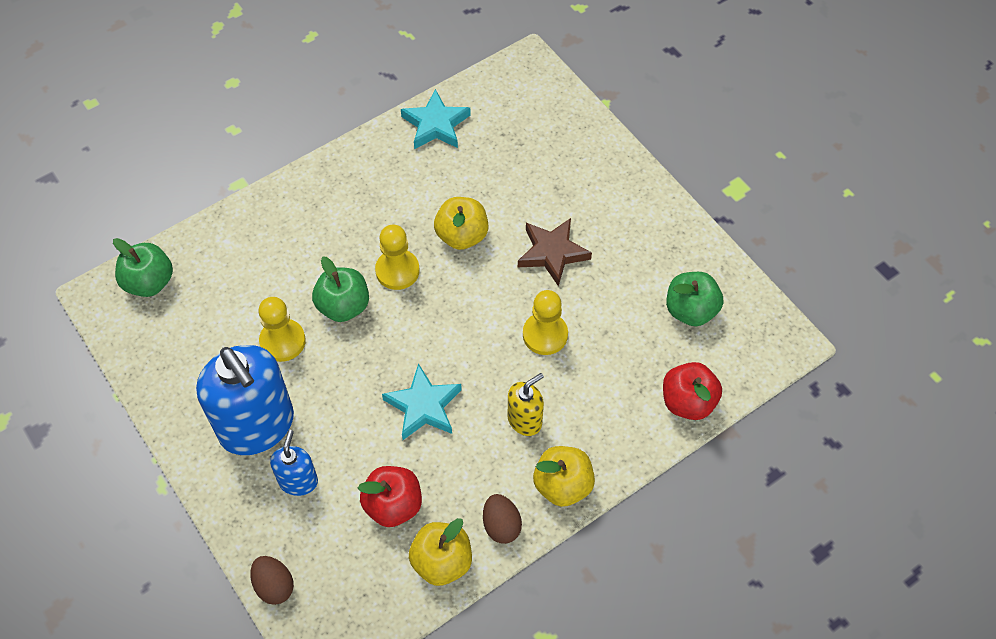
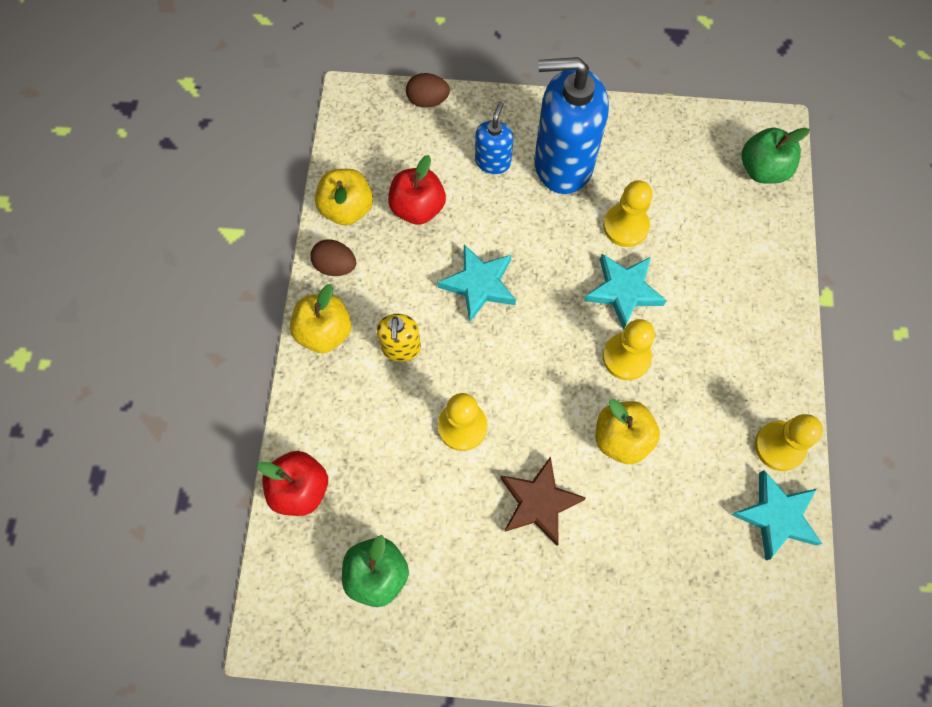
camera: 130 degrees right, 10 degrees up
blue soap dispenser [270,430,318,496] -> blue soap dispenser turned 120 degrees counterclockwise [475,102,513,174]
green apple [312,256,369,322] -> turquoise star [584,254,667,330]
none -> yellow pawn [755,414,823,471]

